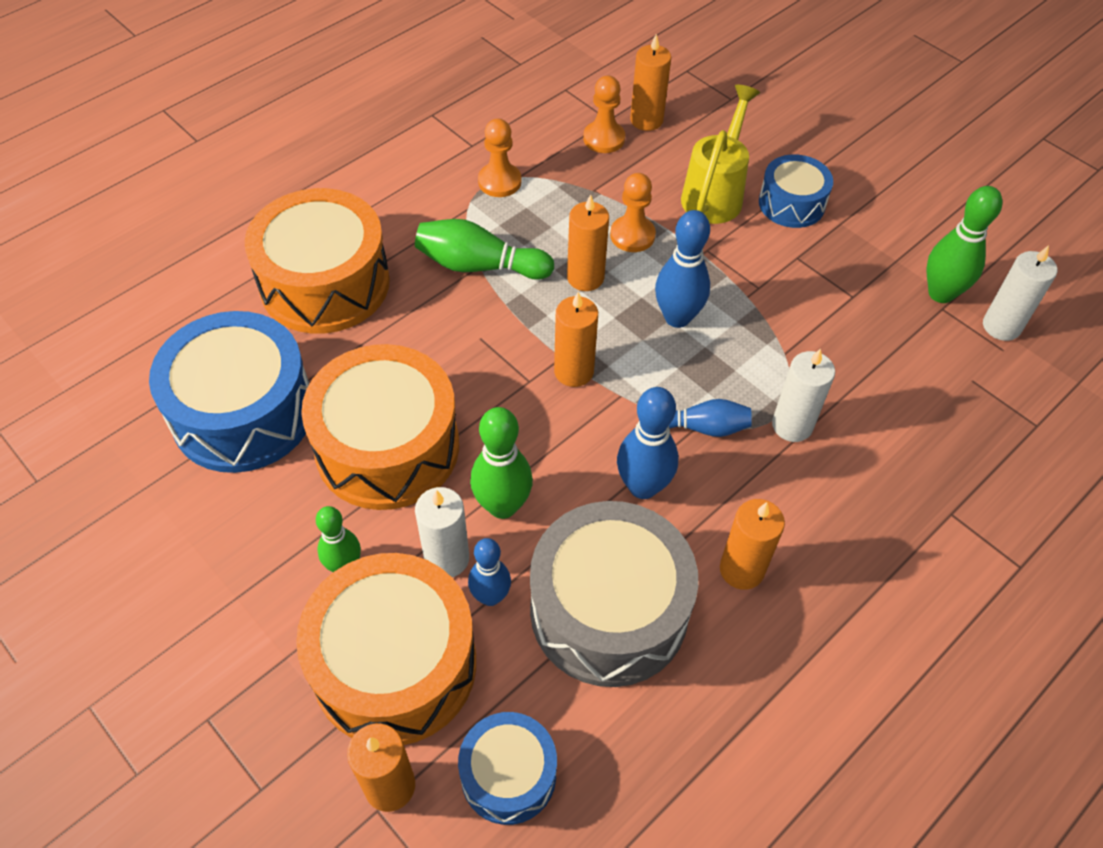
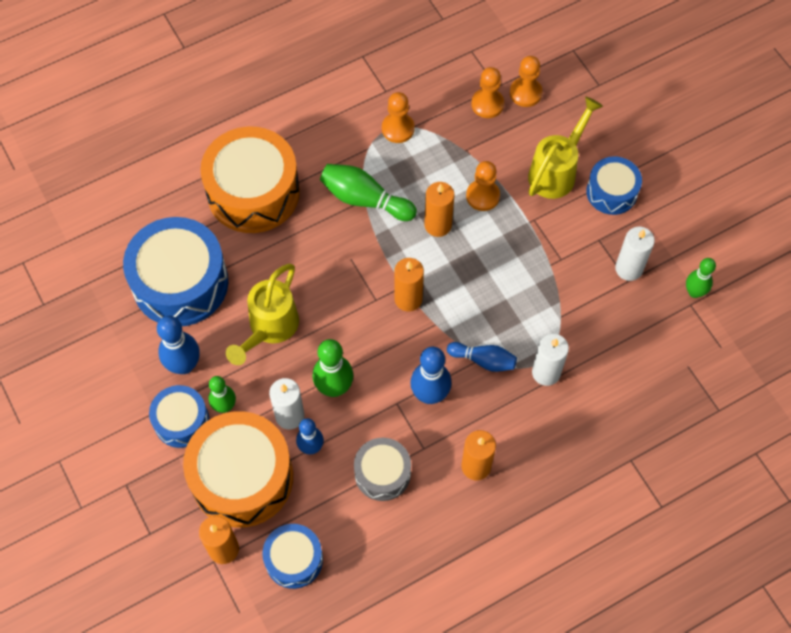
camera: 15 degrees right, 10 degrees up
orange drum [301,344,459,510] -> yellow watering can [226,264,299,365]
grey drum [530,501,699,687] -> grey drum [354,438,411,501], size x0.55
orange candle [630,34,671,131] -> orange pawn [510,56,543,107]
blue bowling pin [655,210,710,328] -> blue bowling pin moved to [157,316,200,374]
green bowling pin [926,186,1002,303] -> green bowling pin [686,258,716,298], size x0.66
white candle [983,245,1057,341] -> white candle moved to [615,227,655,281]
none -> blue drum [149,385,209,448]

